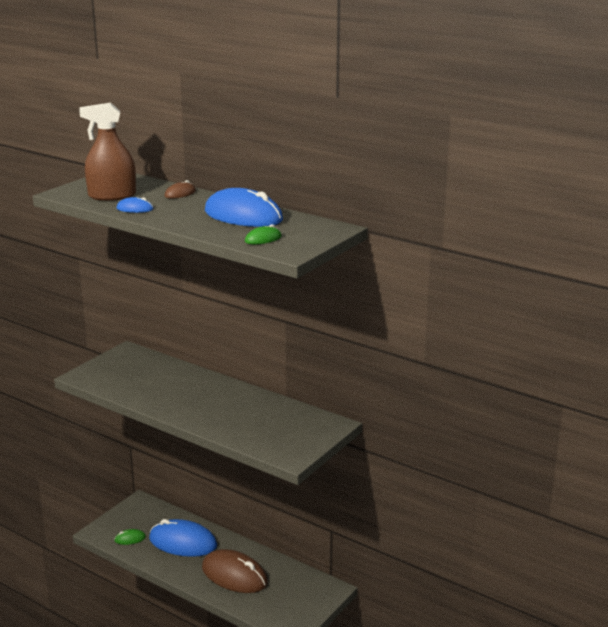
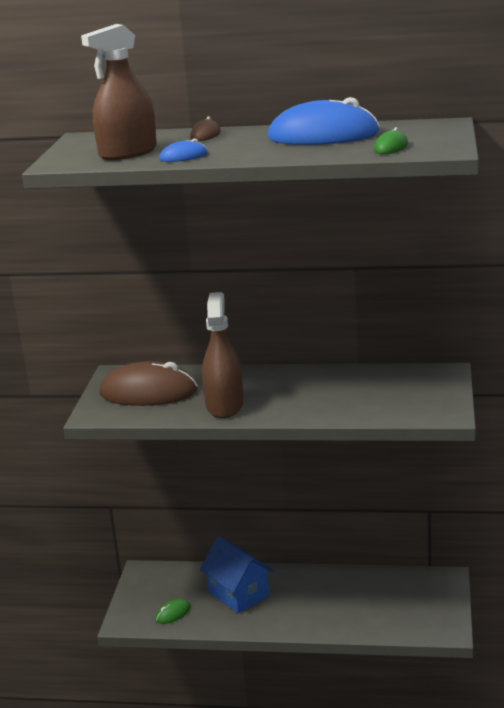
camera: 25 degrees left, 0 degrees up
blue mouse [149,519,217,557] -> blue house [200,537,274,613]
brown mouse [202,549,268,593] -> brown mouse moved to [100,361,197,406]
none -> brown spray bottle [202,292,244,418]

